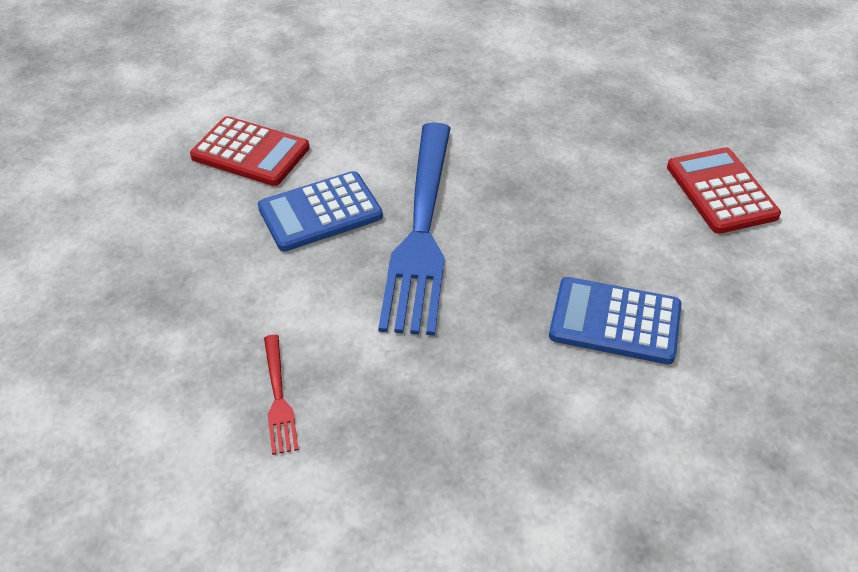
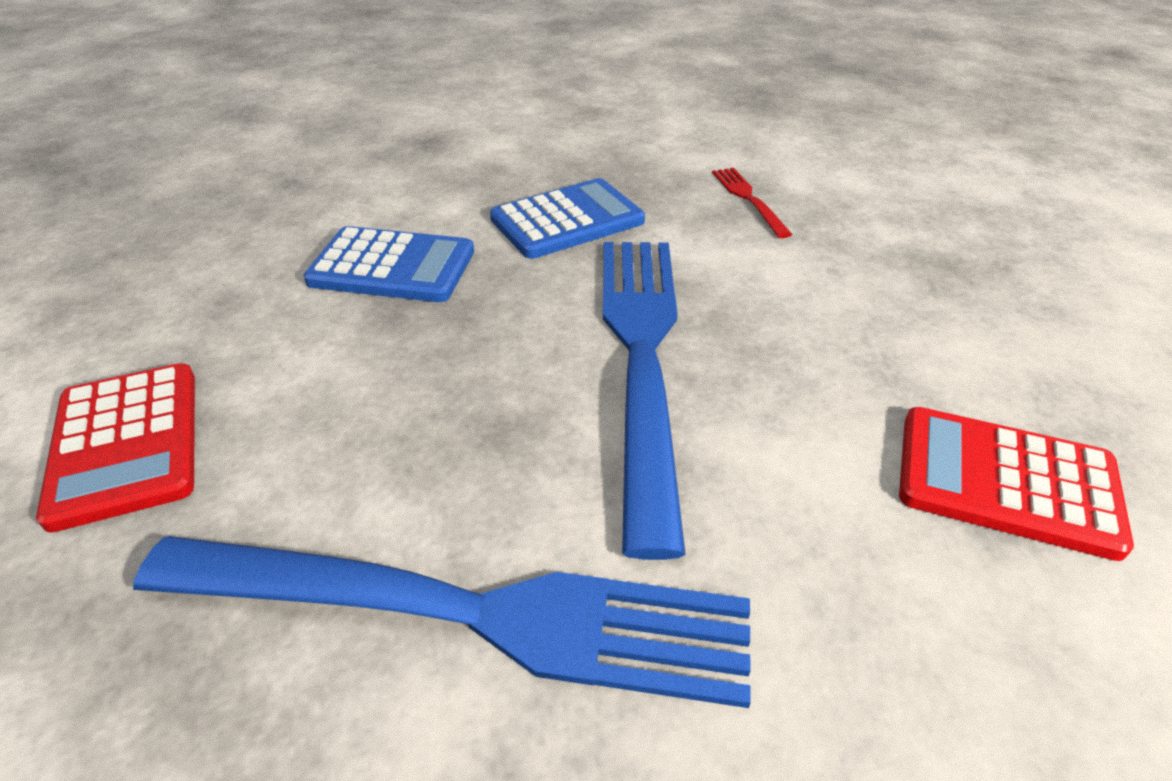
camera: 175 degrees right, 5 degrees down
blue calculator [258,171,383,252] -> blue calculator moved to [490,178,645,259]
none -> blue fork [133,536,751,708]

